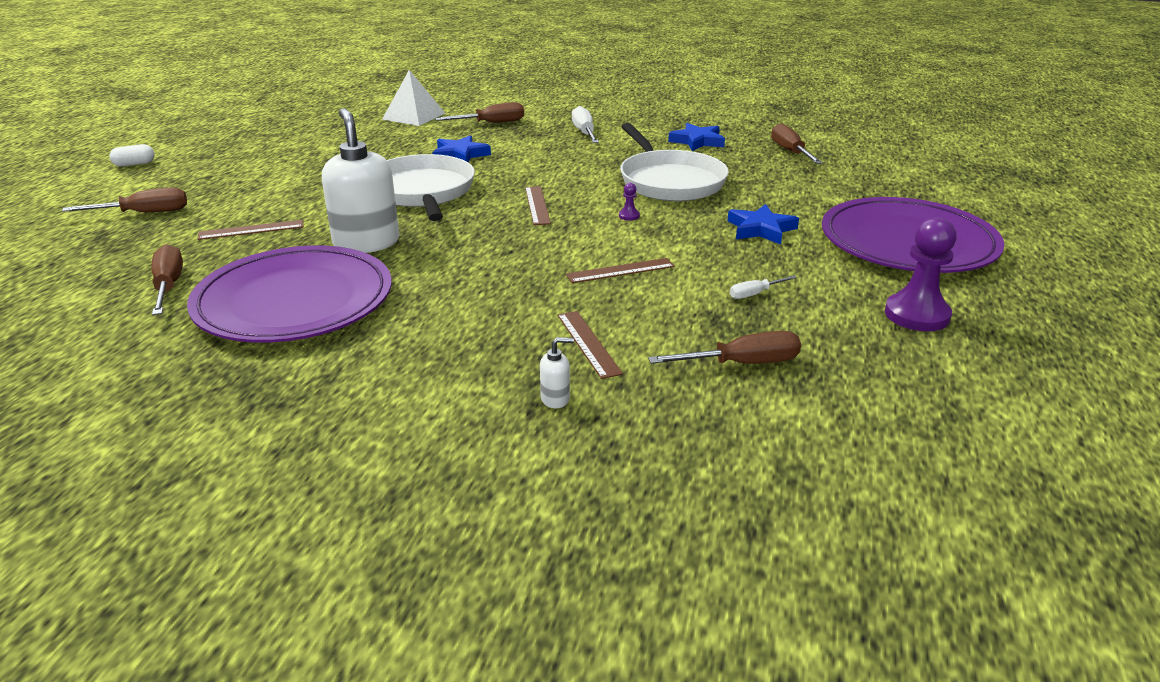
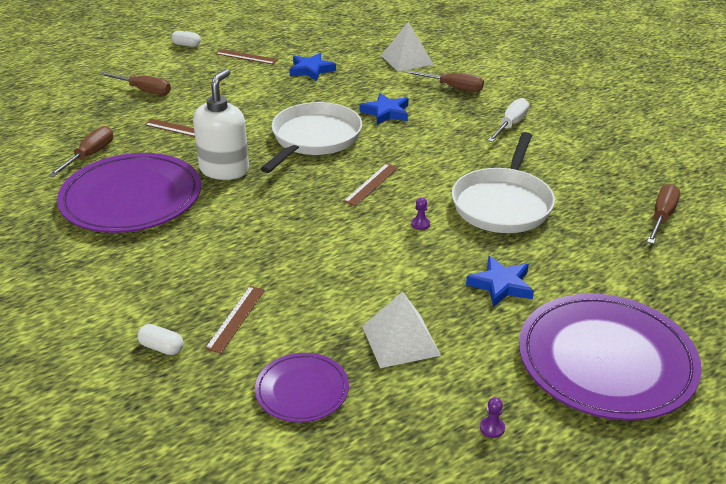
camera: 40 degrees right, 5 degrees up
white soap dispenser [540,337,574,408] -> white capsule [137,324,184,355]
brown ruler [566,258,675,283] -> brown ruler moved to [216,49,278,64]
brown screwdriver [648,331,801,364] -> purple plate [255,353,349,422]
blue star [668,123,725,151] -> blue star moved to [290,53,336,81]
white screwdriver [730,275,797,299] -> white pyramid [362,291,441,368]
purple pawn [885,217,956,331] -> purple pawn [480,397,505,438], size x0.41

